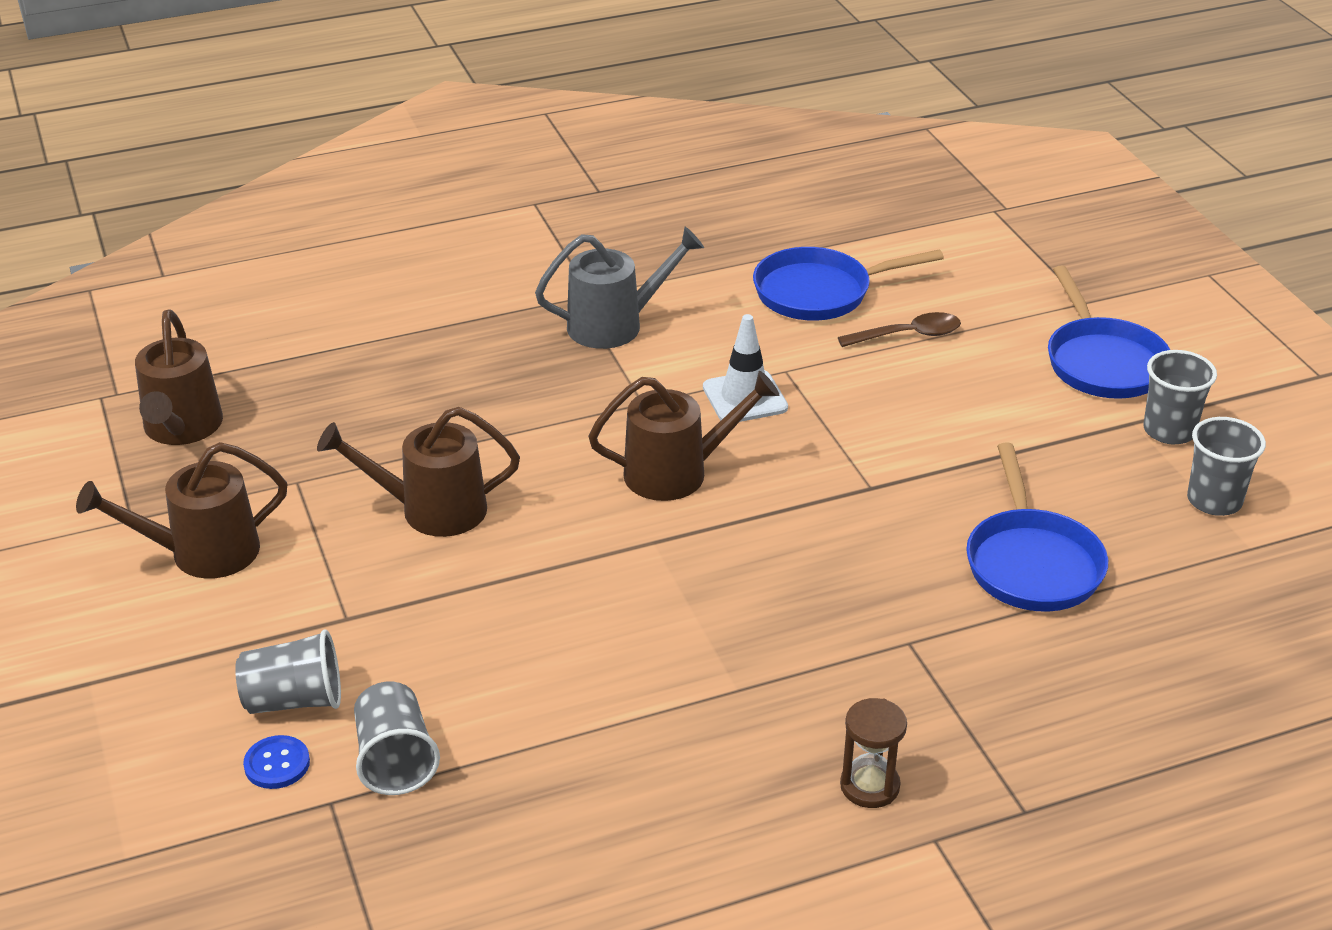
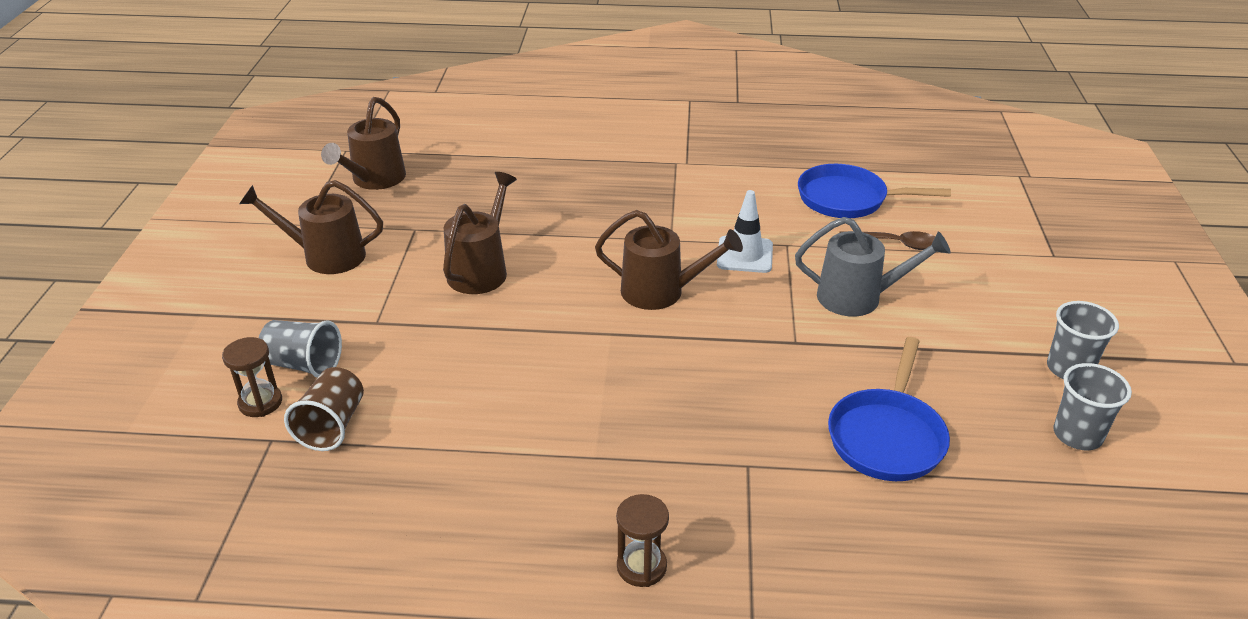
camera: 25 degrees right, 0 degrees up
blue button [243,735,310,789] -> brown hourglass [222,337,282,417]
brown watering can [317,407,520,537] -> brown watering can turned 90 degrees clockwise [443,172,517,294]
grey cup [354,682,440,795] -> brown cup [284,367,364,451]
grey watering can [535,227,704,349] -> grey watering can moved to [795,217,951,316]
blue pan [1048,265,1170,399] -> none

